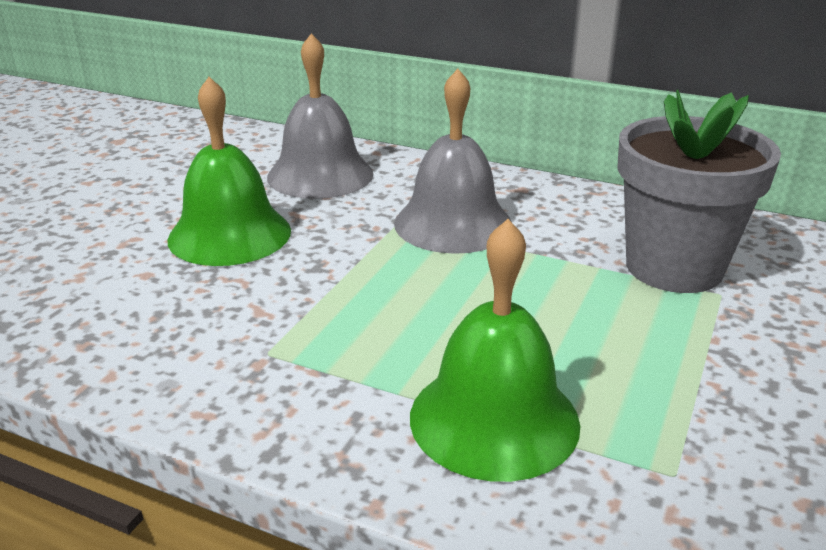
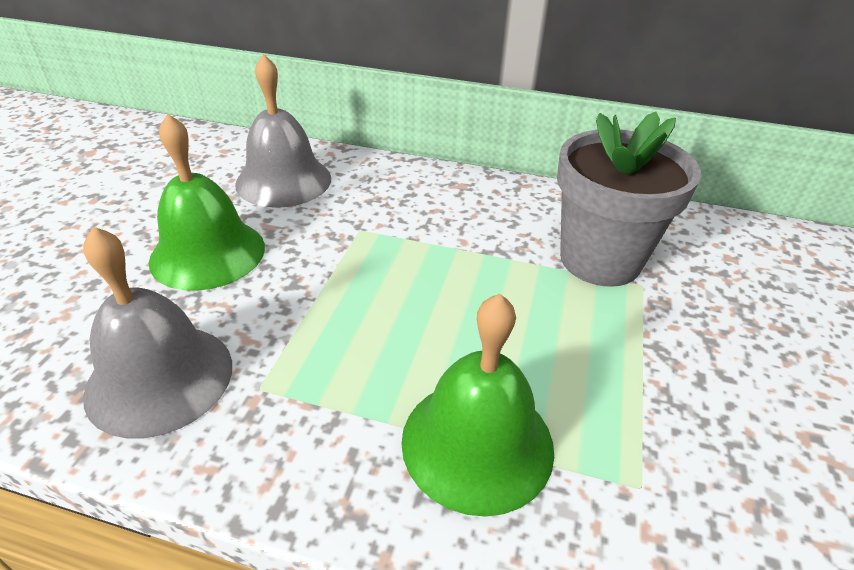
camera: 10 degrees left, 10 degrees up
grey bell [394,69,512,254] -> grey bell moved to [83,226,232,438]

